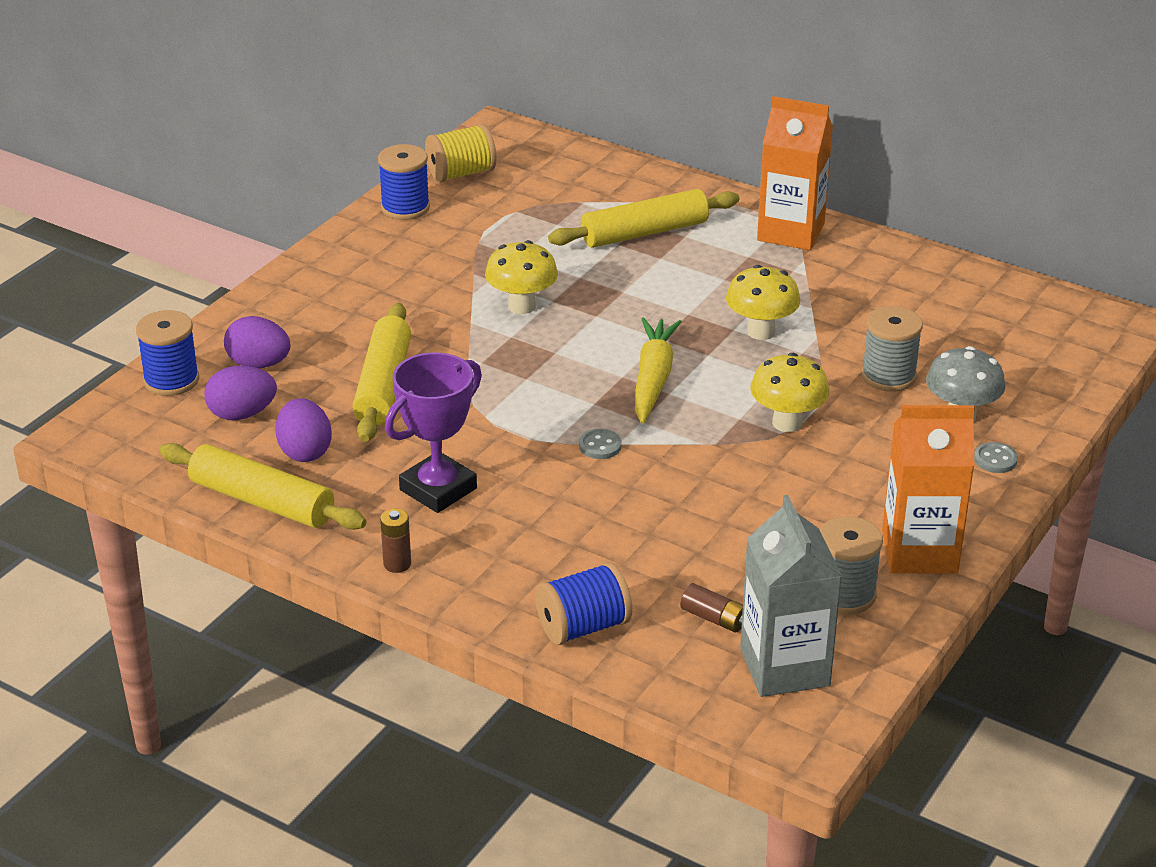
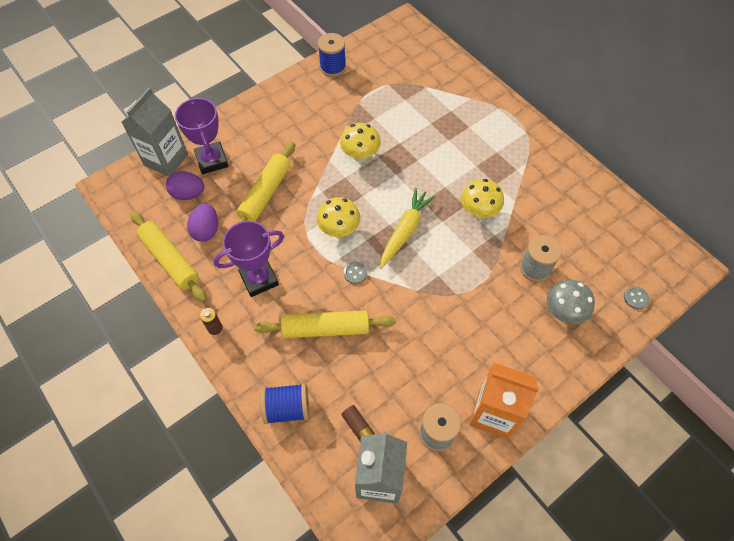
camera: 20 degrees right, 25 degrees up
blue spool [136,310,199,396] -> grey carton [122,88,188,177]
purple egg [224,316,290,368] -> purple trophy [175,97,229,174]
yellow spool [425,124,496,182] -> none
yellow rolling pin [548,189,739,248] -> yellow rolling pin moved to [254,310,395,338]
yellow mushroom [750,353,829,432] -> yellow mushroom moved to [317,197,360,238]
orange carton [757,96,833,250] -> none
grey button [974,442,1018,473] -> grey button moved to [624,286,650,309]

